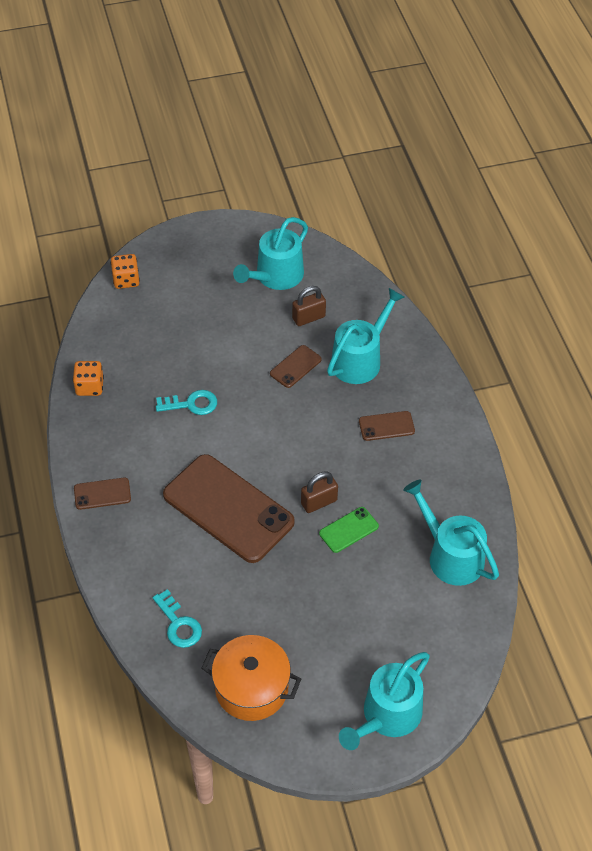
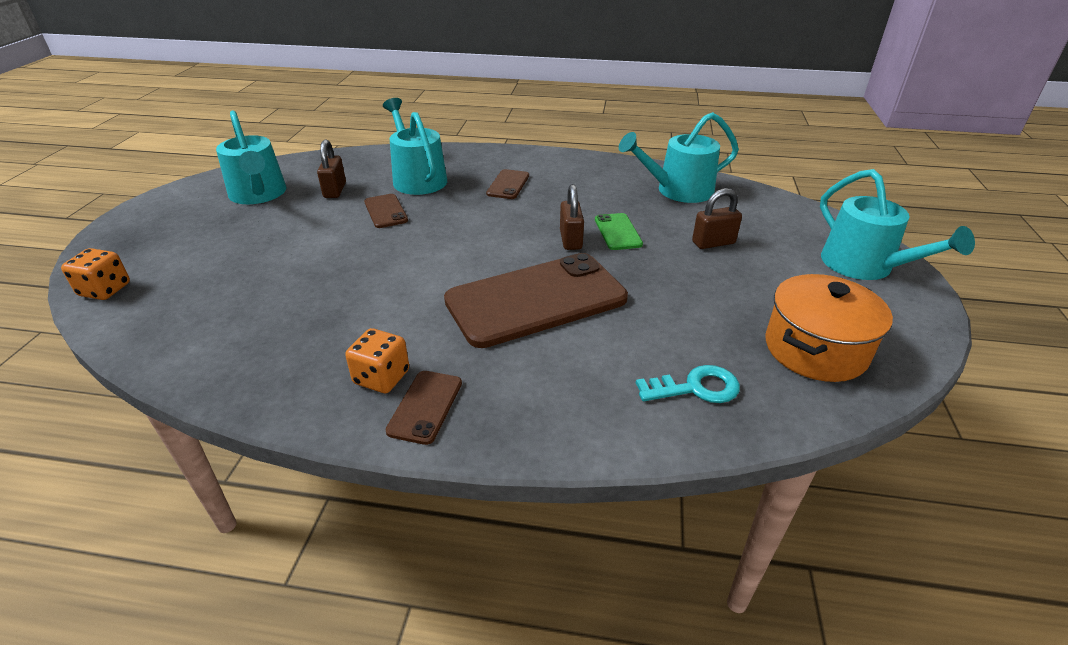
camera: 65 degrees left, 15 degrees down
orange dice [73,361,104,396] -> orange dice moved to [345,328,409,393]
turquoise key [156,390,217,415] -> none
none -> brown padlock [692,188,742,249]

